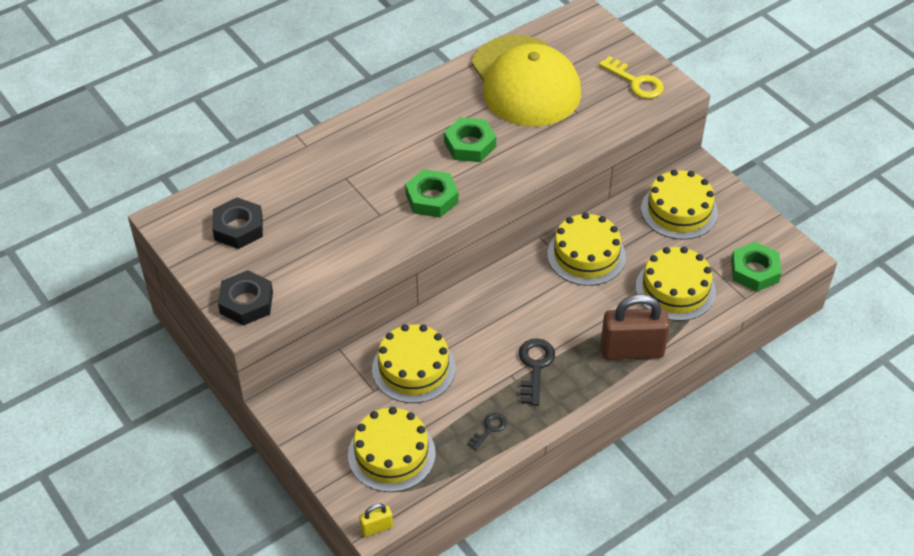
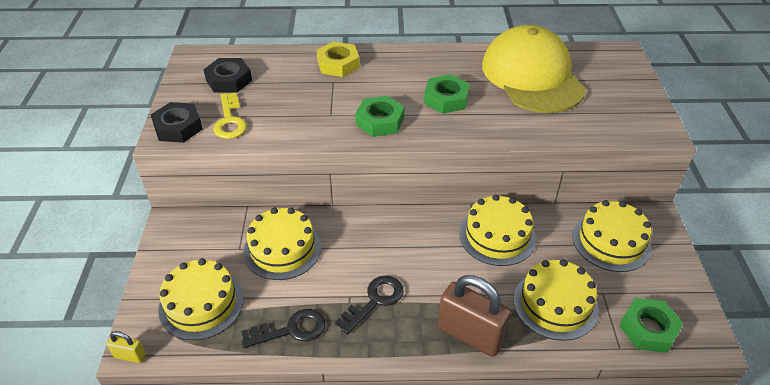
camera: 35 degrees right, 5 degrees down
black key [467,413,507,450] -> black key [241,309,325,348], size x1.69
yellow cap [472,35,581,126] -> yellow cap turned 150 degrees clockwise [482,25,586,113]
yellow key [599,56,664,99] -> yellow key moved to [213,93,247,139]
none -> yellow nut [316,41,360,77]

